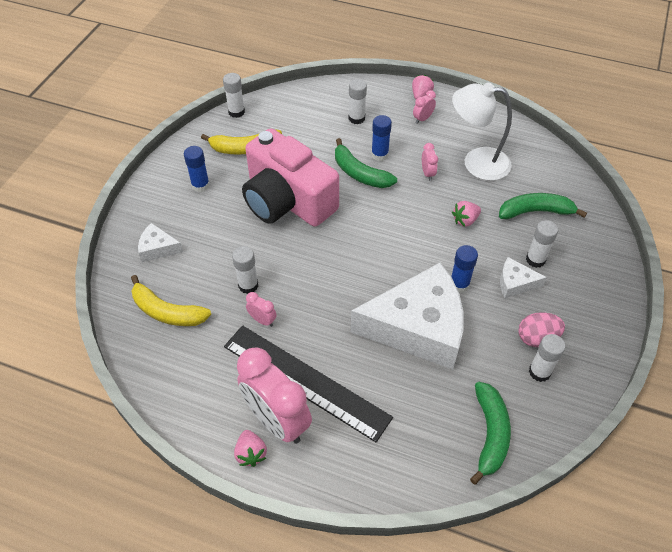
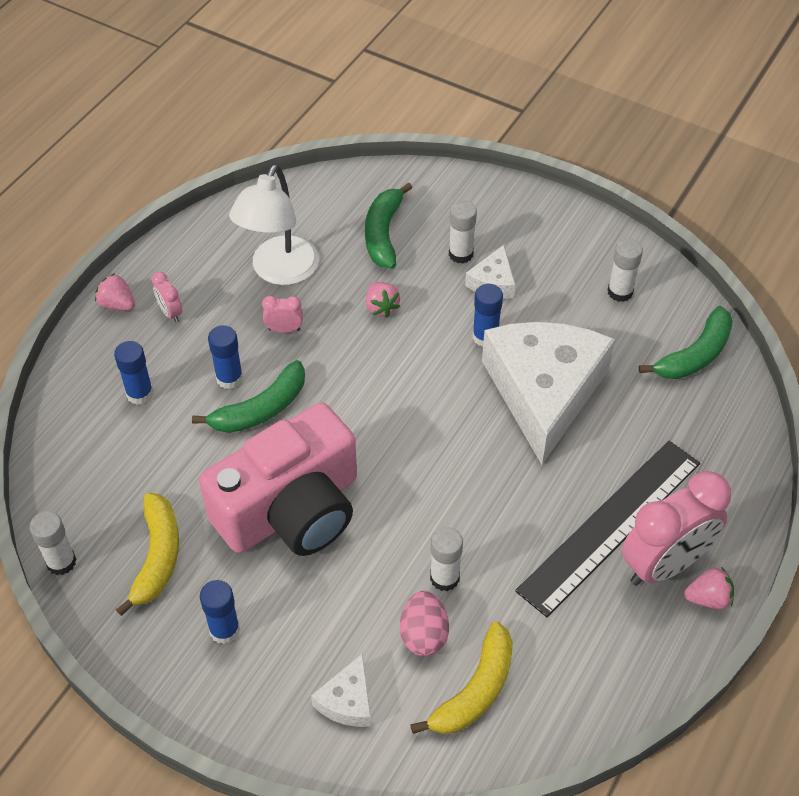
camera: 80 degrees left, 0 degrees up
pink clock [246,292,277,327] -> none
white glue stick [349,79,367,124] -> blue glue stick [114,341,153,405]
green banana [470,382,511,485] -> green banana turned 120 degrees clockwise [639,306,733,379]
pink egg [518,313,565,347] -> pink egg moved to [400,591,449,656]

